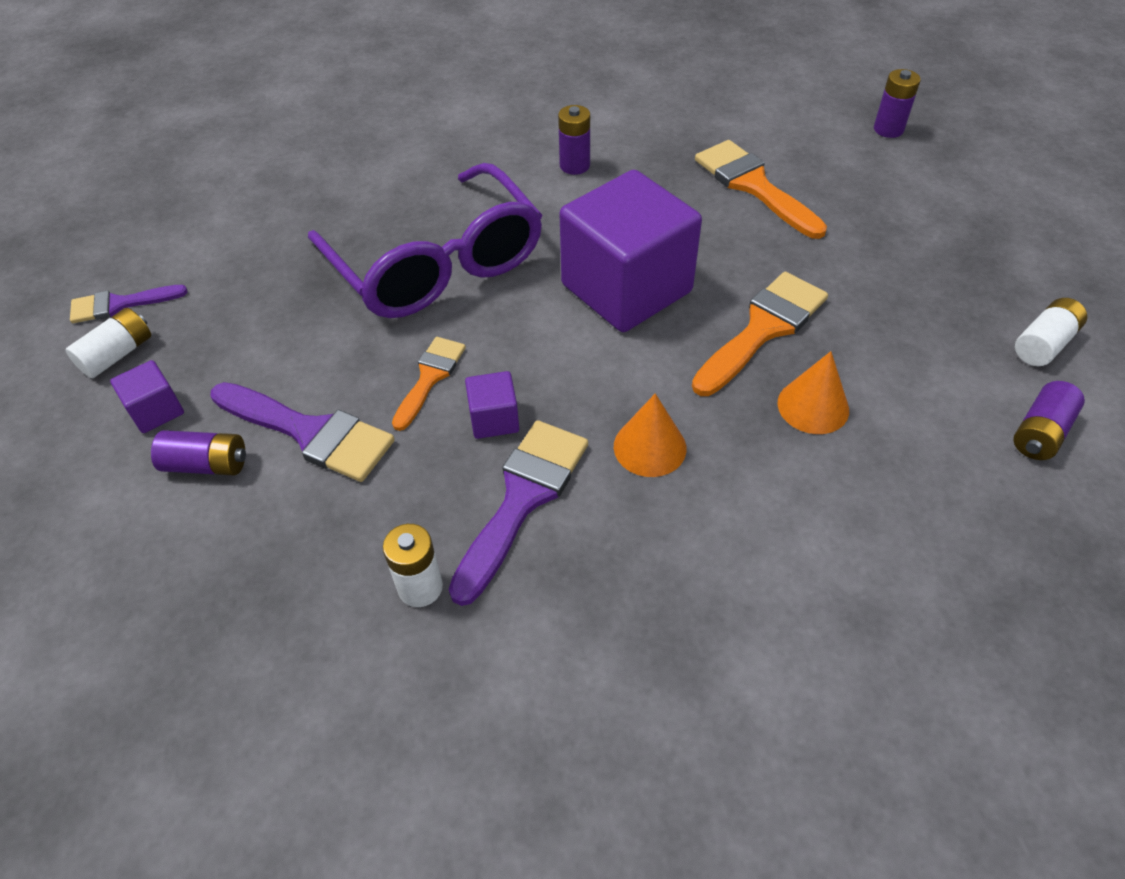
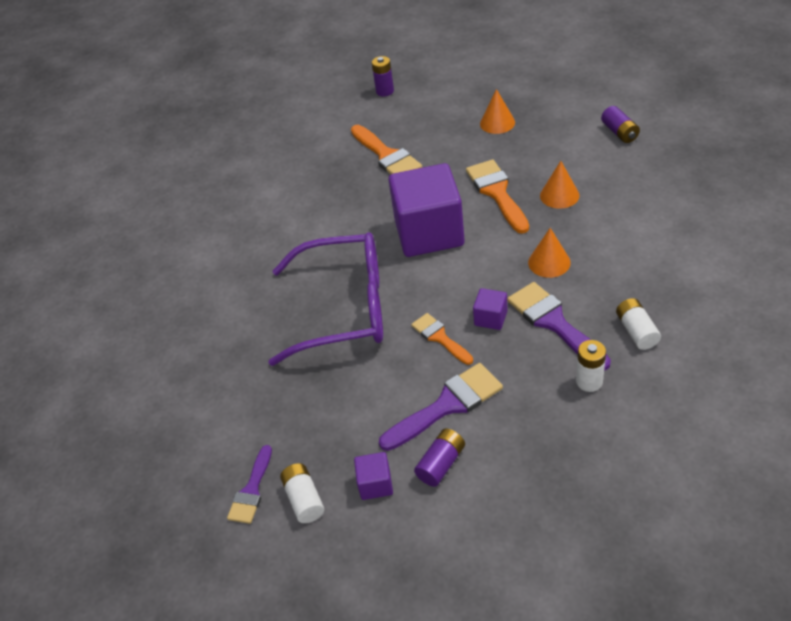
camera: 55 degrees left, 5 degrees down
purple battery [558,105,590,175] -> none
orange brush [695,140,827,239] -> orange brush turned 120 degrees counterclockwise [351,125,422,174]
white battery [1015,298,1087,366] -> white battery moved to [616,298,661,350]
none -> orange cone [480,89,515,134]

